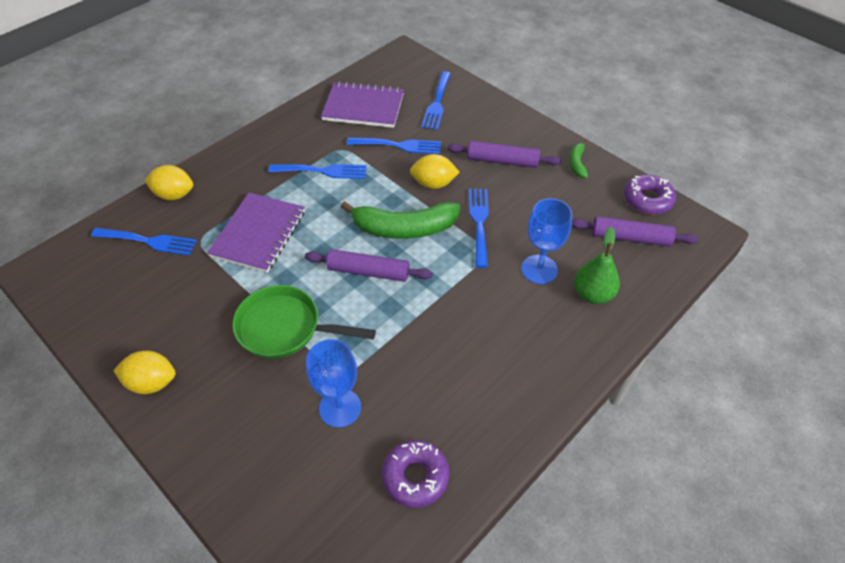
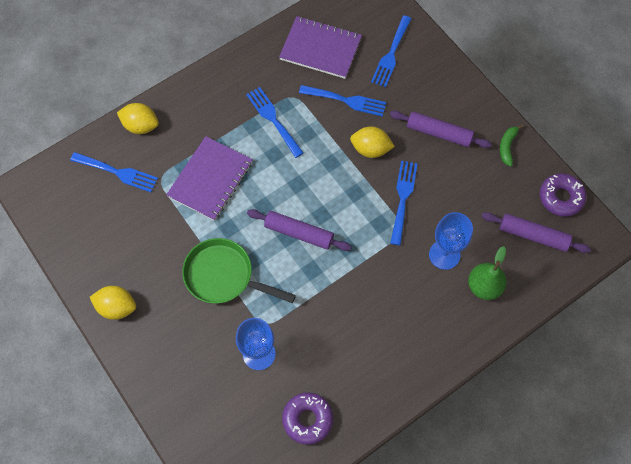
camera: 10 degrees right, 15 degrees up
blue fork [268,164,367,179] -> blue fork turned 135 degrees counterclockwise [246,87,304,158]
green banana [341,201,460,239] -> none

